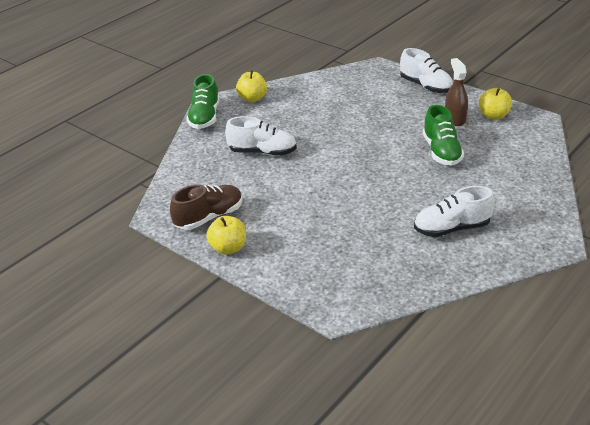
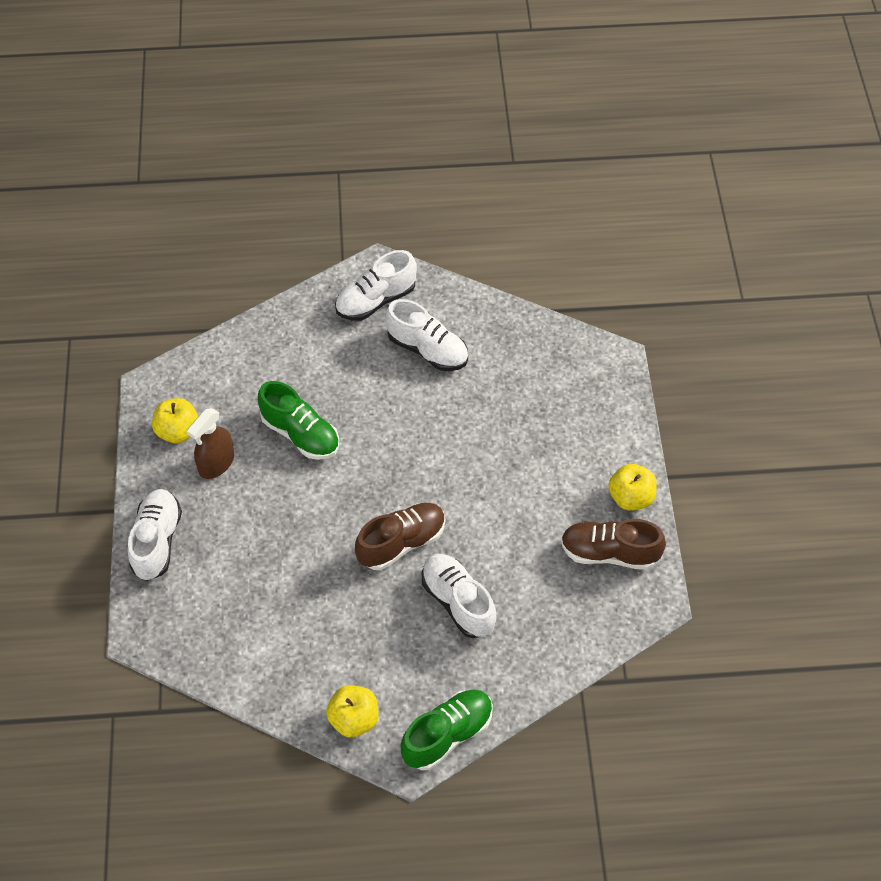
camera: 135 degrees left, 20 degrees up
green shoe [423,105,464,166] -> green shoe turned 90 degrees clockwise [258,381,339,460]
none -> white shoe [335,250,417,321]
none -> brown shoe [355,503,445,570]

